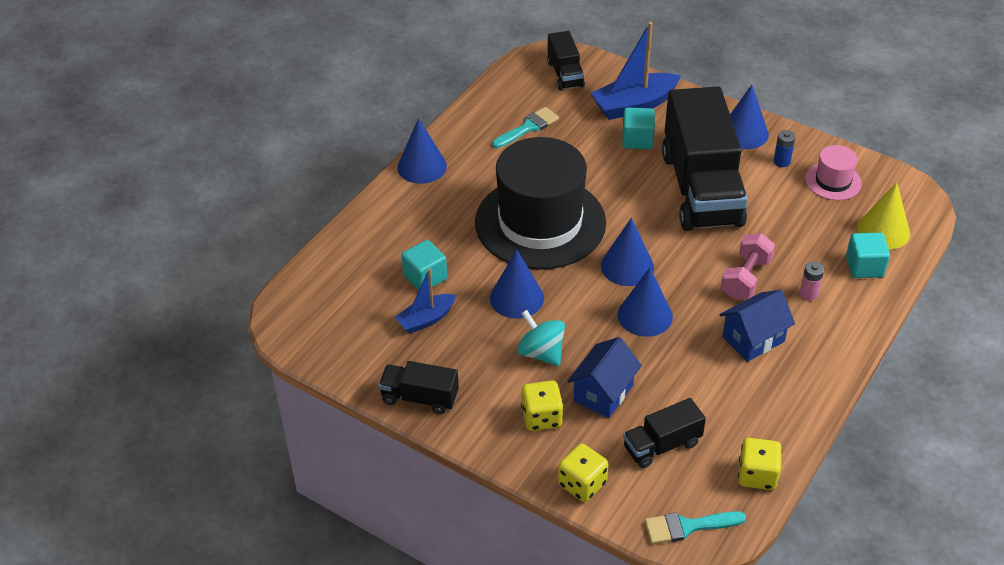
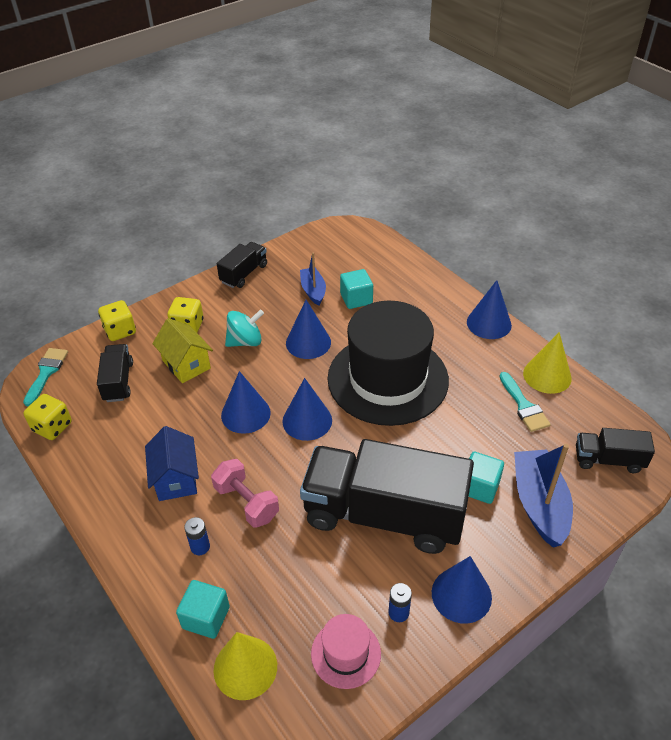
camera: 110 degrees right, 0 degrees up
blue house [568,337,642,418] -> yellow house [152,318,213,383]
pink battery [800,261,824,301] -> blue battery [184,517,210,555]
none -> yellow cone [523,332,572,394]

